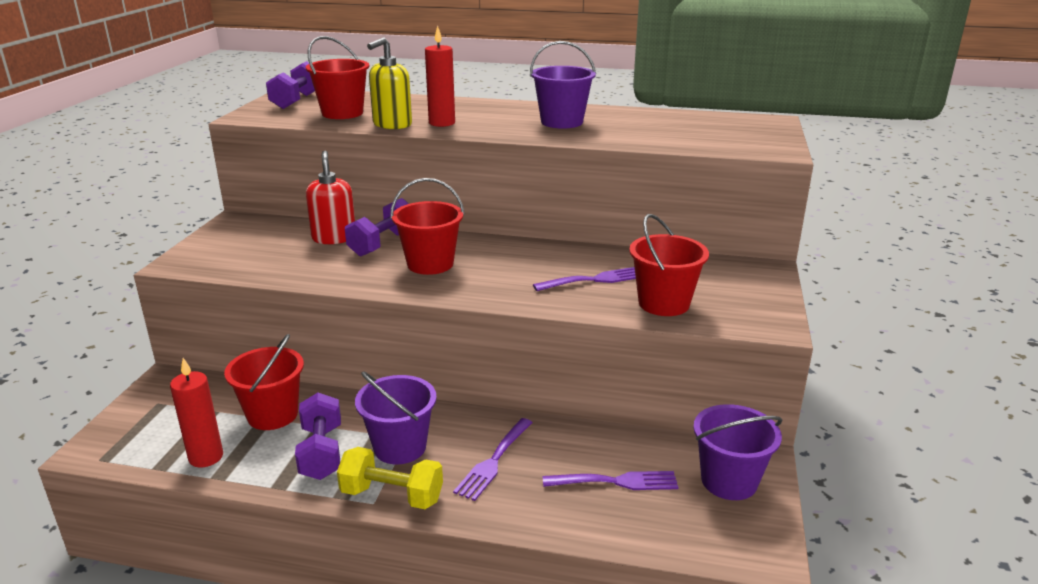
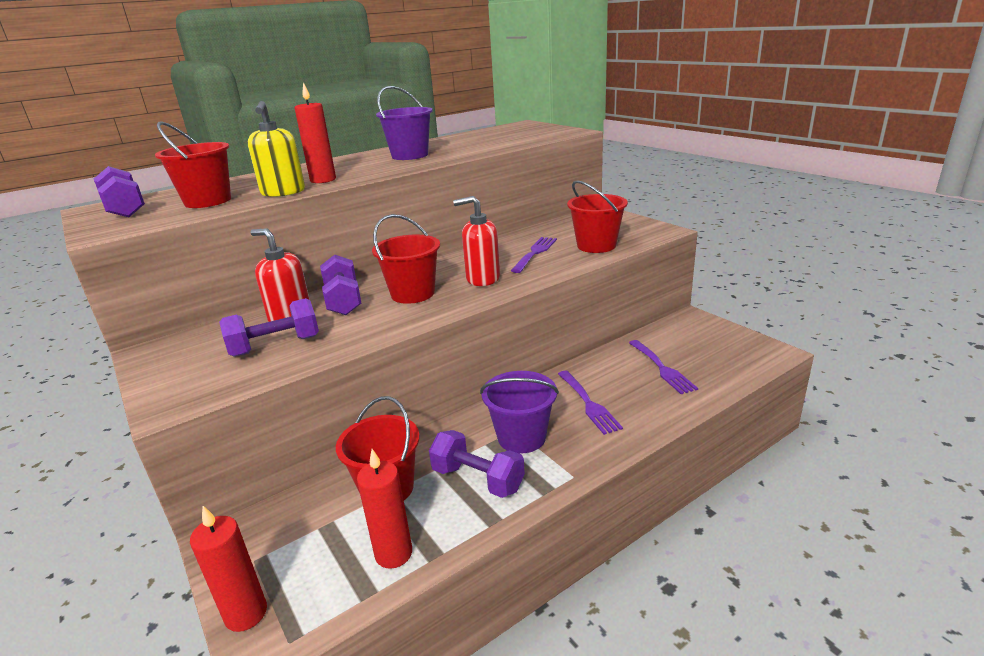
camera: 45 degrees left, 0 degrees up
yellow dumbbell [337,447,443,509] -> none
purple fork [543,471,679,490] -> purple fork turned 120 degrees clockwise [629,340,698,394]
purple bucket [693,404,783,500] -> none
none -> red candle [190,506,267,632]
none -> purple dumbbell [219,298,319,357]
none -> red soap dispenser [453,196,500,286]

